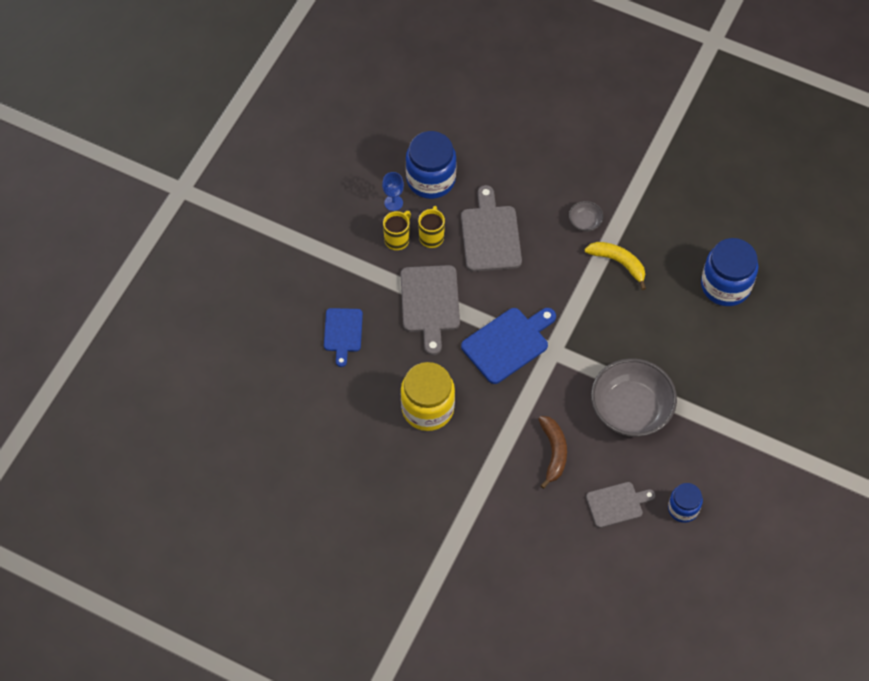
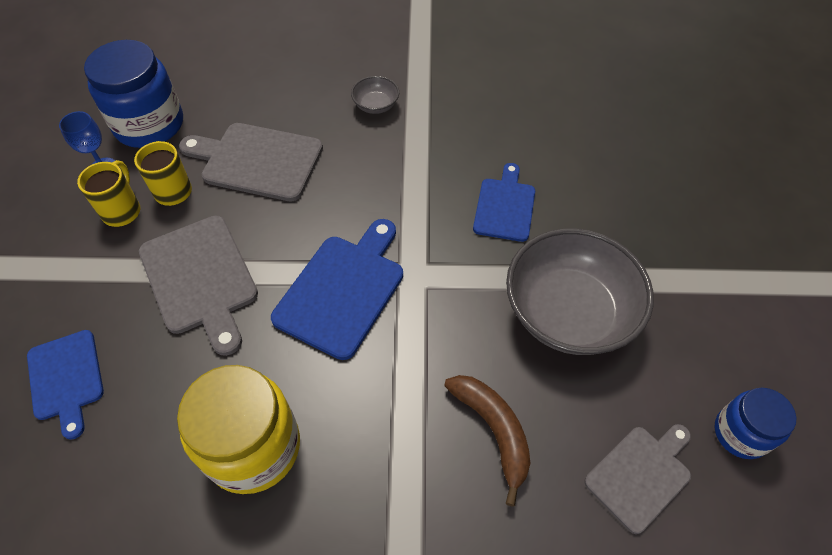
camera: 25 degrees left, 5 degrees down
grey cutting board [461,185,522,272] -> grey cutting board turned 45 degrees counterclockwise [179,123,323,201]
yellow banana [585,242,646,290] -> none
blue jar [701,238,758,306] -> none
none -> blue cutting board [473,163,535,242]

